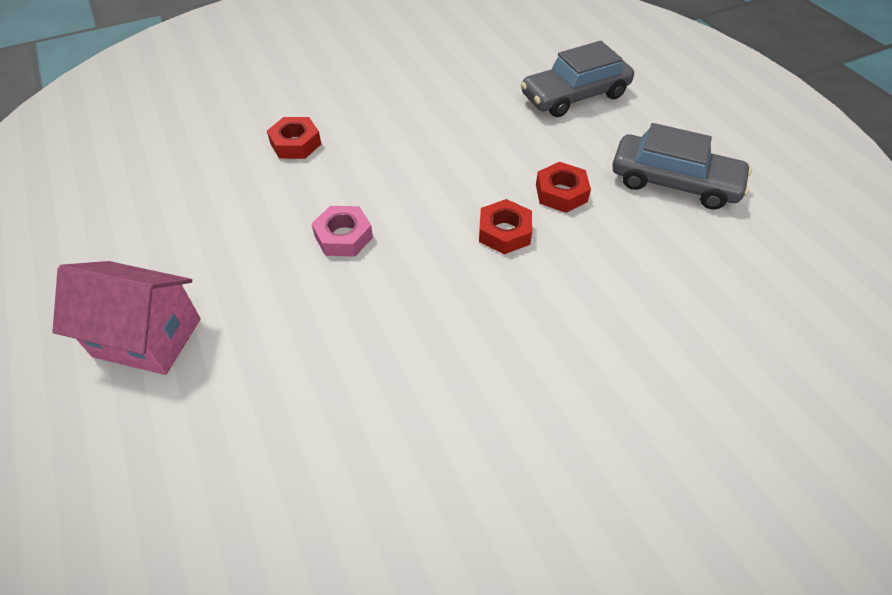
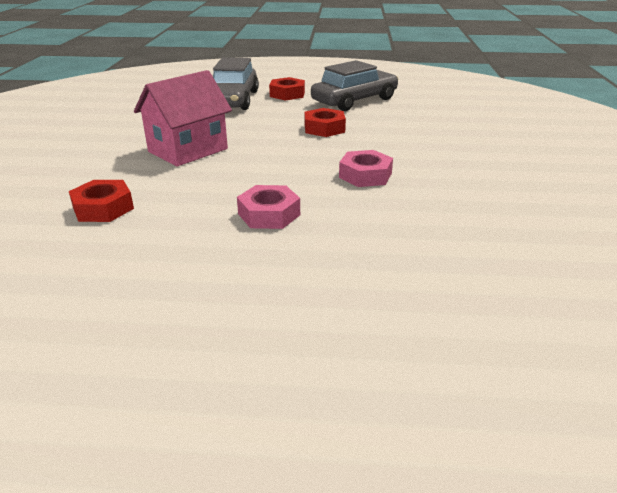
camera: 60 degrees left, 20 degrees down
pink house [52,261,201,375] -> pink house moved to [134,70,232,166]
red nut [479,199,532,254] -> red nut moved to [269,77,305,100]
none -> pink nut [339,150,393,187]

